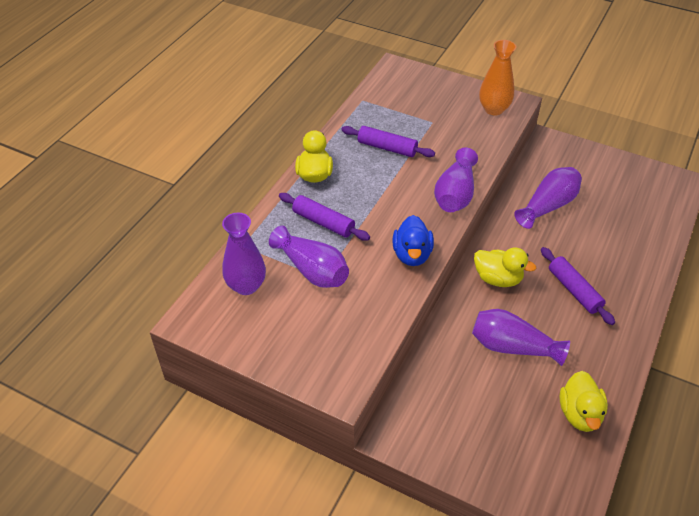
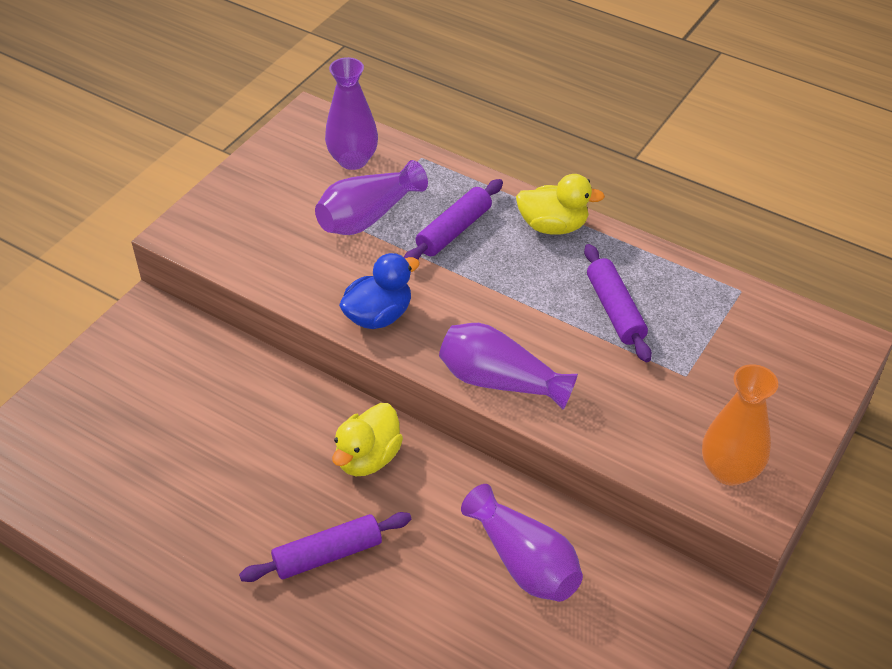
camera: 95 degrees right, 0 degrees up
purple rolling pin [341,126,435,157] -> purple rolling pin turned 45 degrees counterclockwise [584,244,652,362]
blue duck [392,215,434,266] -> blue duck turned 135 degrees clockwise [339,253,420,329]
purple vase [472,309,570,366] -> none
yellow duck [560,371,608,432] -> none

